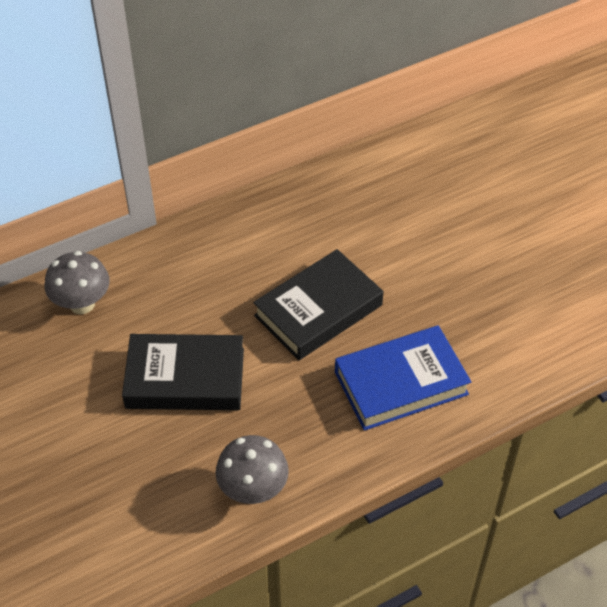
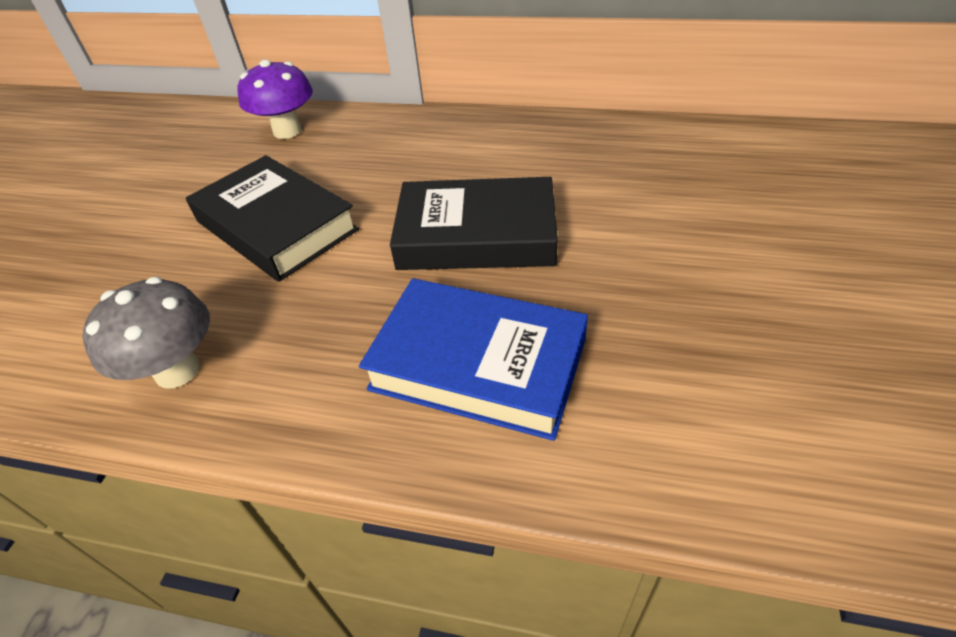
camera: 45 degrees right, 5 degrees down
grey mushroom [45,251,110,314] -> purple mushroom [237,59,313,139]

